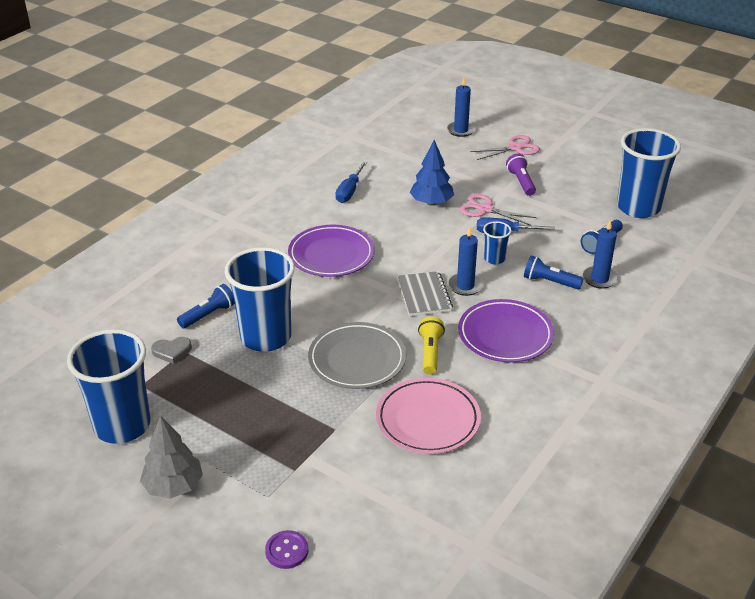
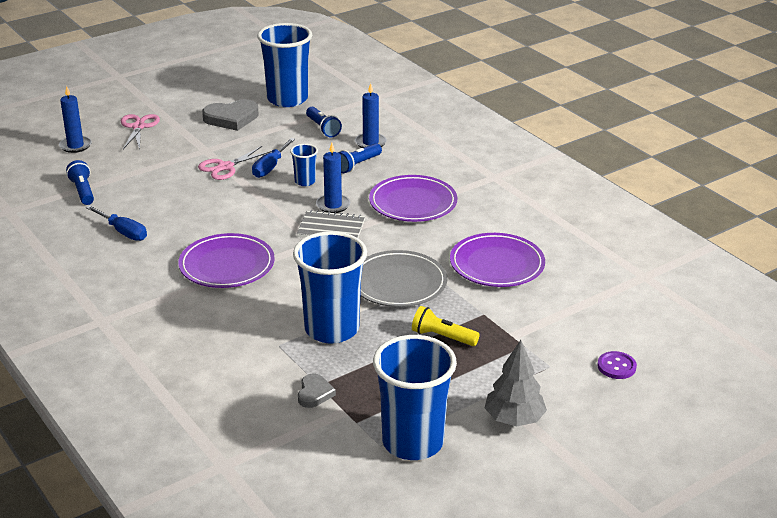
camera: 70 degrees left, 5 degrees down
blue flashlight [177,284,235,329] -> blue flashlight moved to [66,160,94,205]
pink plate [376,378,481,454] -> purple plate [450,233,545,287]
blue tree [410,140,454,206] -> none
yellow flashlight [418,316,445,375] -> yellow flashlight moved to [412,306,480,346]
purple flashlight [506,154,536,196] -> none
none -> grey heart [202,99,259,131]

